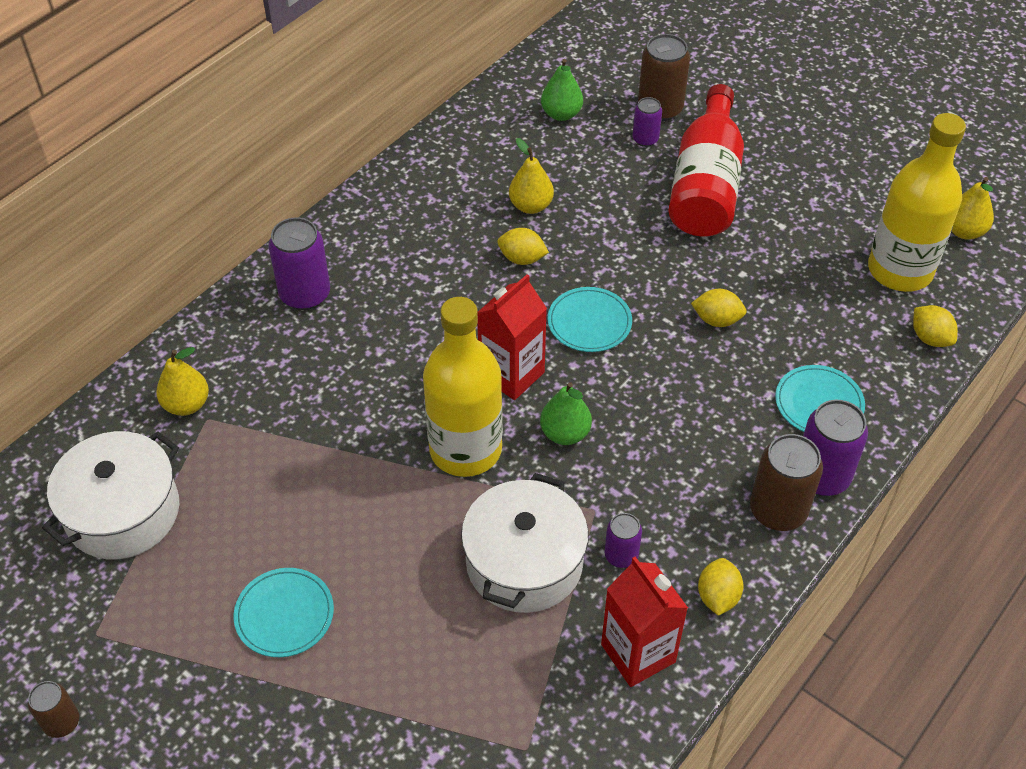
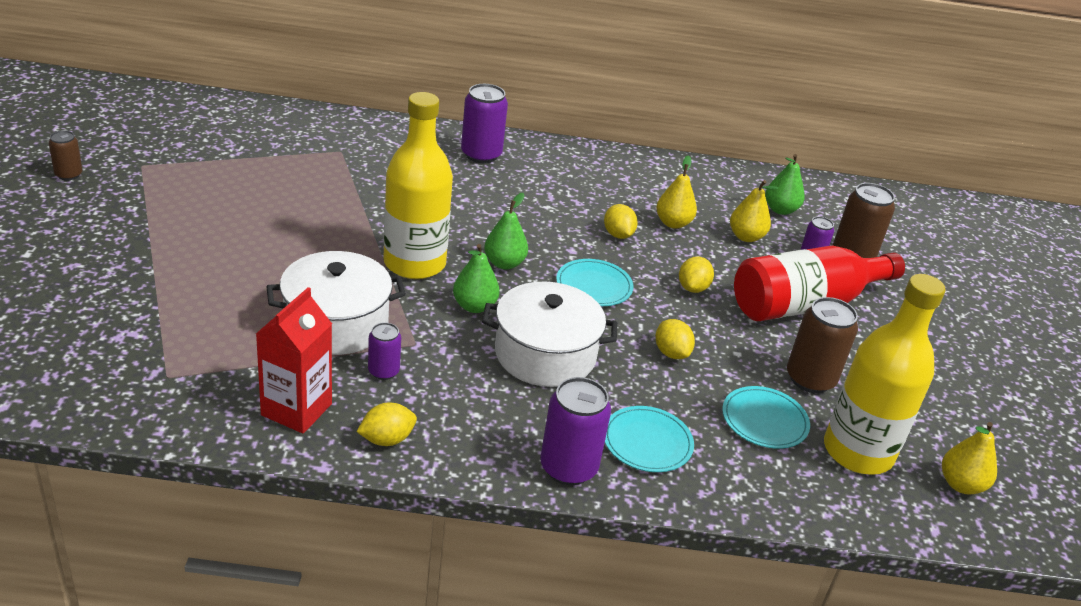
camera: 50 degrees right, 15 degrees down
white pot [42,431,179,559] -> white pot moved to [482,282,617,387]
yellow pear [156,347,209,416] -> yellow pear moved to [730,180,778,242]
turquoise plate [234,568,334,657] -> turquoise plate moved to [722,386,810,449]
red carton [477,274,547,400] -> green pear [484,193,528,270]
brown can [750,434,823,531] -> brown can moved to [787,297,858,393]
yellow lemon [913,305,958,347] -> yellow lemon moved to [679,256,714,293]

